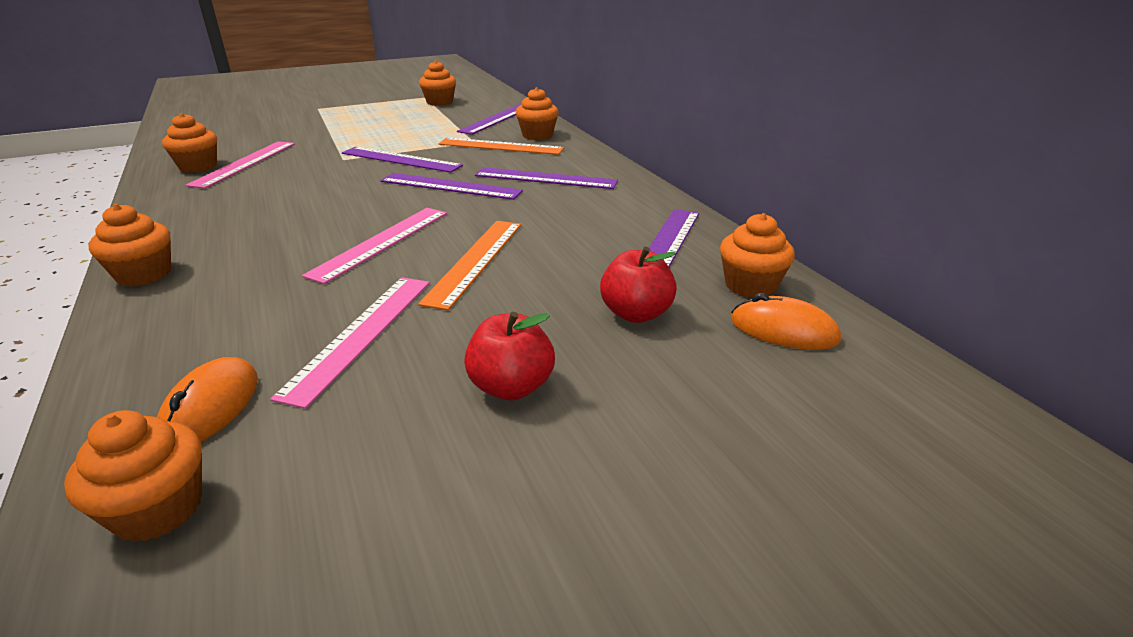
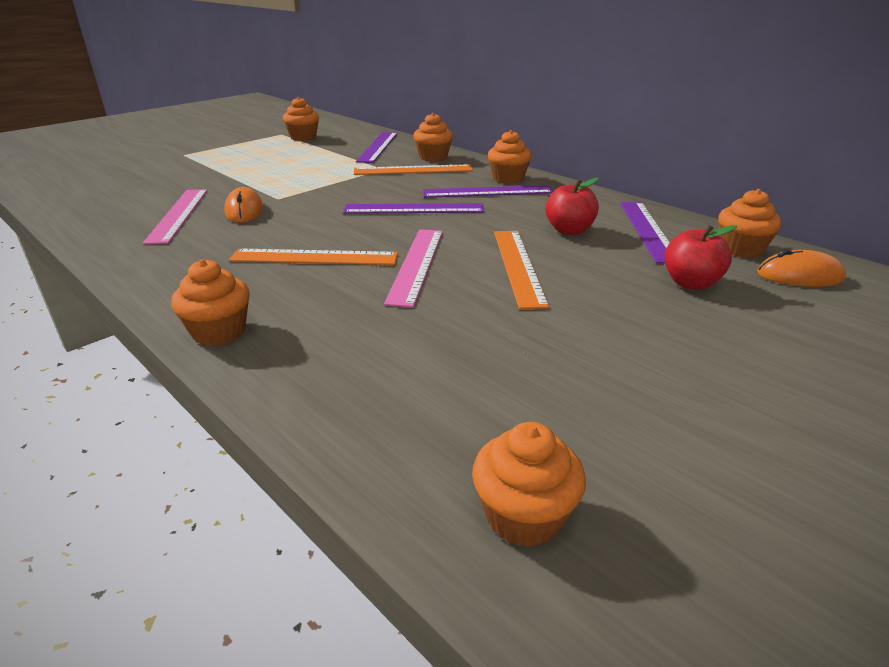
camera: 20 degrees left, 0 degrees up
orange mouse [157,357,258,442] -> orange mouse moved to [224,187,263,223]
orange cupcake [162,113,217,173] -> orange cupcake moved to [488,130,532,184]
pink ruler [270,277,430,409] -> none
purple ruler [342,147,463,173] -> none
red apple [464,312,555,400] -> red apple moved to [545,177,599,235]
none -> orange ruler [229,249,398,265]

